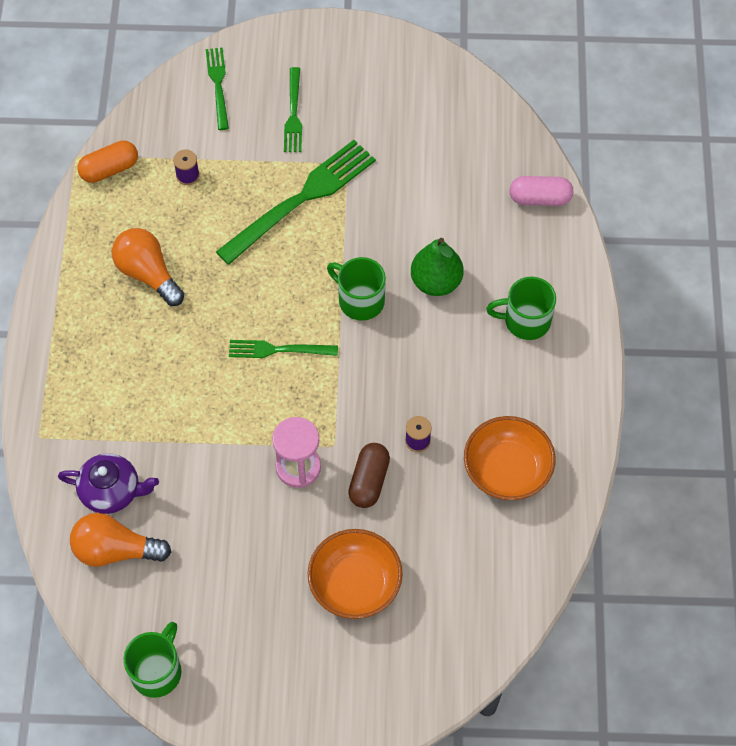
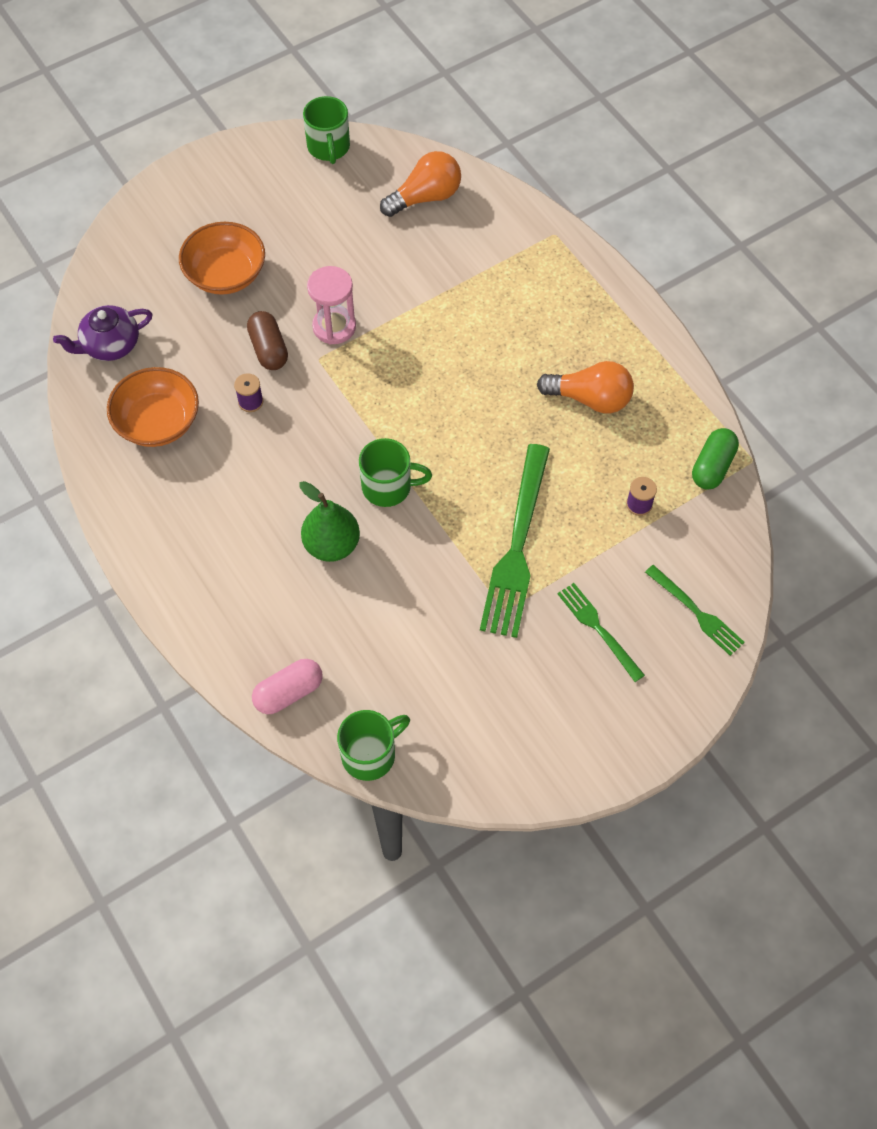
camera: 145 degrees right, 0 degrees up
purple teapot [58,453,159,514] -> purple teapot moved to [53,305,152,361]
orange capsule [77,140,138,183] -> green capsule [692,428,739,490]
green fork [229,340,338,358] -> none
green mug [486,277,556,340] -> green mug moved to [337,710,410,781]

